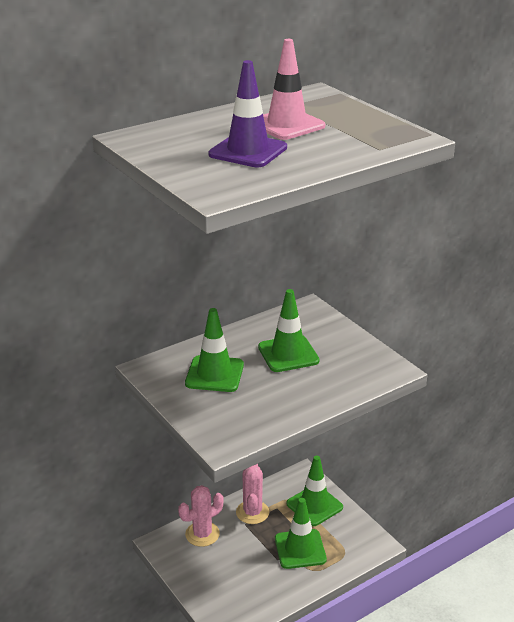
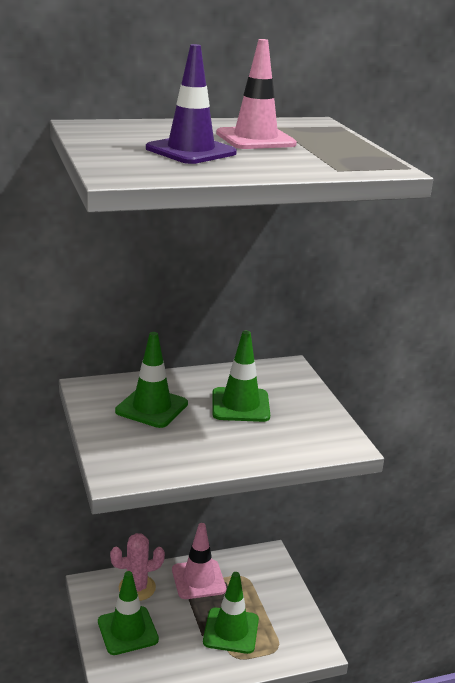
camera: 15 degrees right, 5 degrees down
pink cactus [236,464,269,524] -> pink traffic cone [172,523,226,599]
green traffic cone [287,455,343,526] -> green traffic cone moved to [98,571,159,655]

